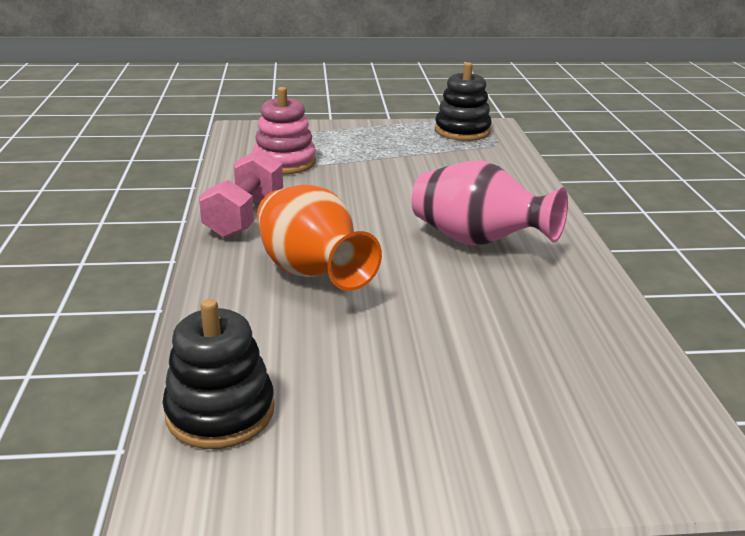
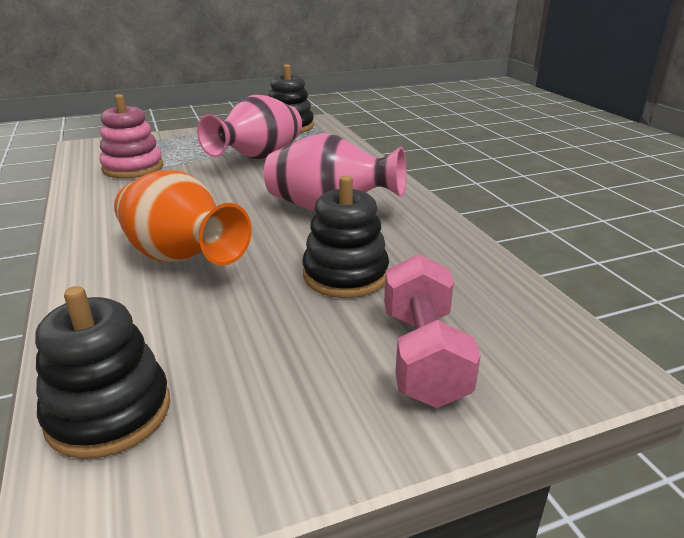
camera: 15 degrees left, 0 degrees up
pink dumbbell [199,149,283,238] -> pink dumbbell moved to [384,254,481,408]
none -> pink vase [197,95,302,160]
none -> black stacking toy [302,175,389,298]

